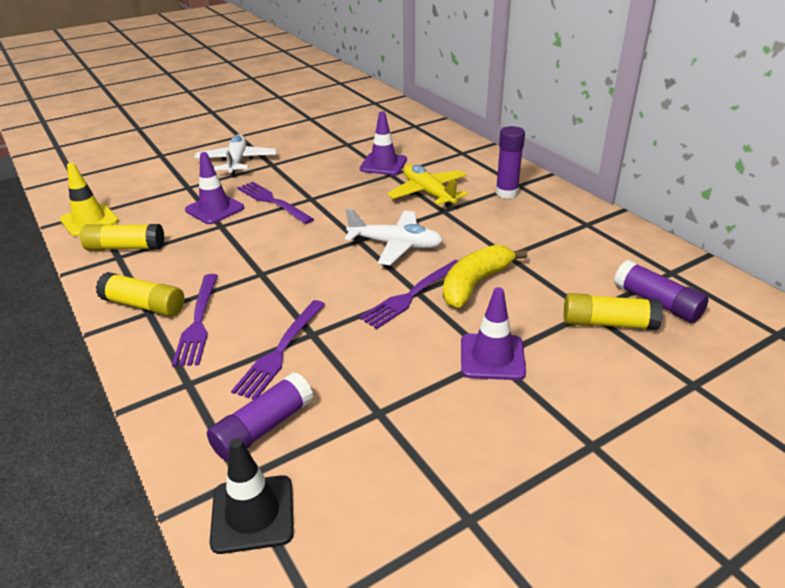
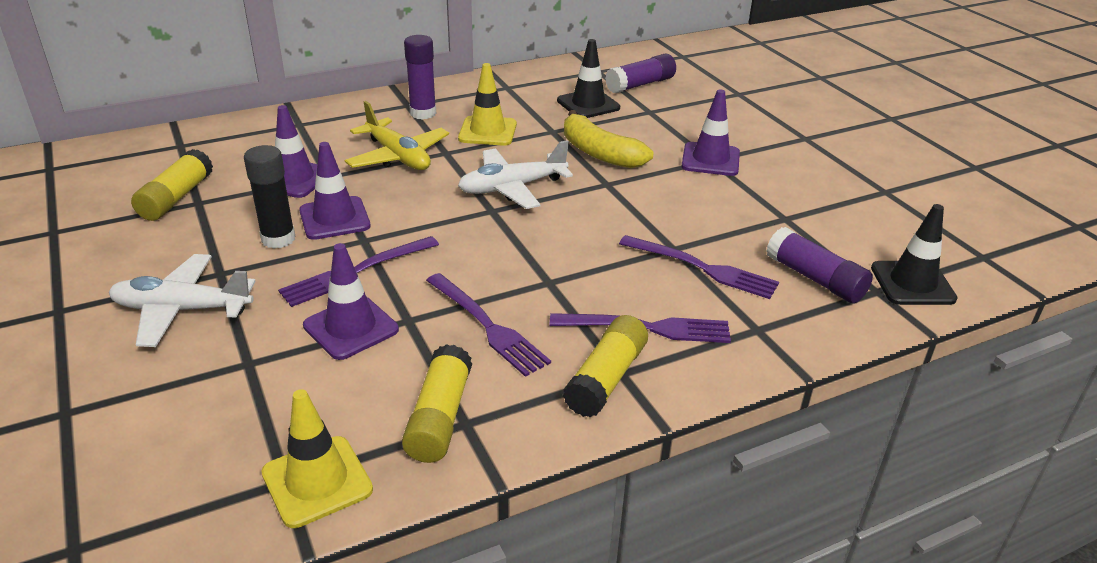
camera: 85 degrees left, 0 degrees up
white plane [345,209,443,265] -> white plane turned 135 degrees counterclockwise [458,140,573,209]
purple fork [359,260,458,329] -> purple fork moved to [426,273,551,377]
yellow plane [387,164,468,208] -> yellow plane turned 105 degrees counterclockwise [345,101,449,170]
yellow glue stick [564,293,663,330] -> yellow glue stick moved to [131,149,213,221]
none -> black glue stick [244,145,295,249]
none -> purple traffic cone [299,142,371,240]
none -> yellow traffic cone [458,63,517,146]
none -> black traffic cone [557,39,620,118]

